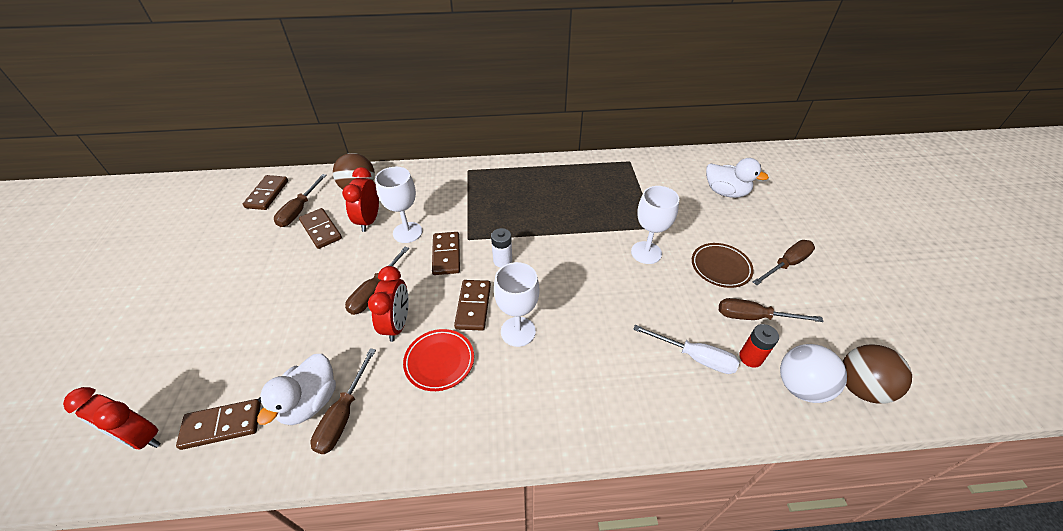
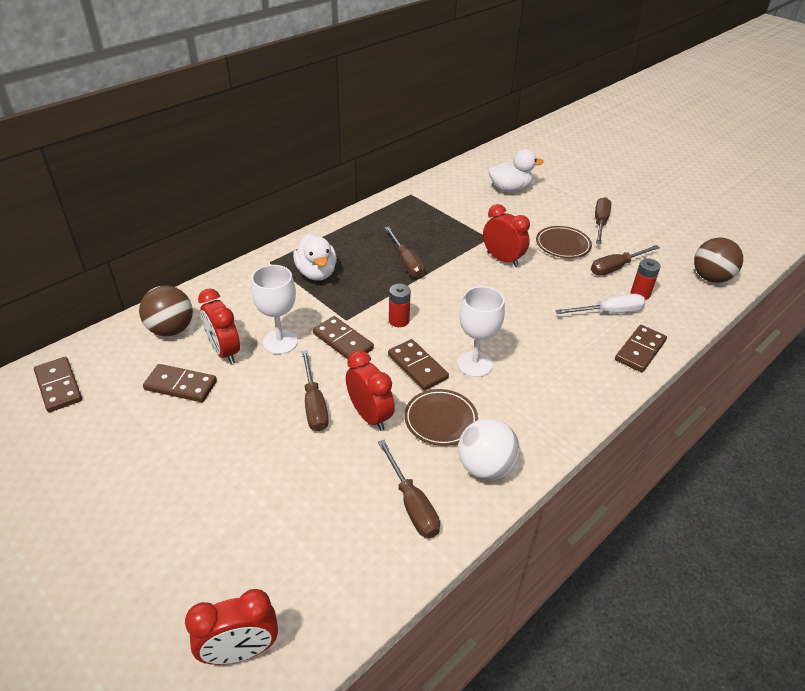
camera: 40 degrees left, 5 degrees down
brown domino [176,399,261,450] -> brown domino moved to [615,325,667,372]
white duck [257,354,336,425] -> white duck moved to [293,233,337,281]
brown screwdriver [274,174,327,227] -> brown screwdriver moved to [385,227,425,278]
red plate [403,329,474,391] -> brown plate [404,389,478,446]
white battery [491,228,512,268] -> red battery [389,284,411,327]
white goblet [631,186,679,264] -> red clock [483,204,530,267]
white ball [780,344,847,403] -> white ball moved to [458,418,520,480]

